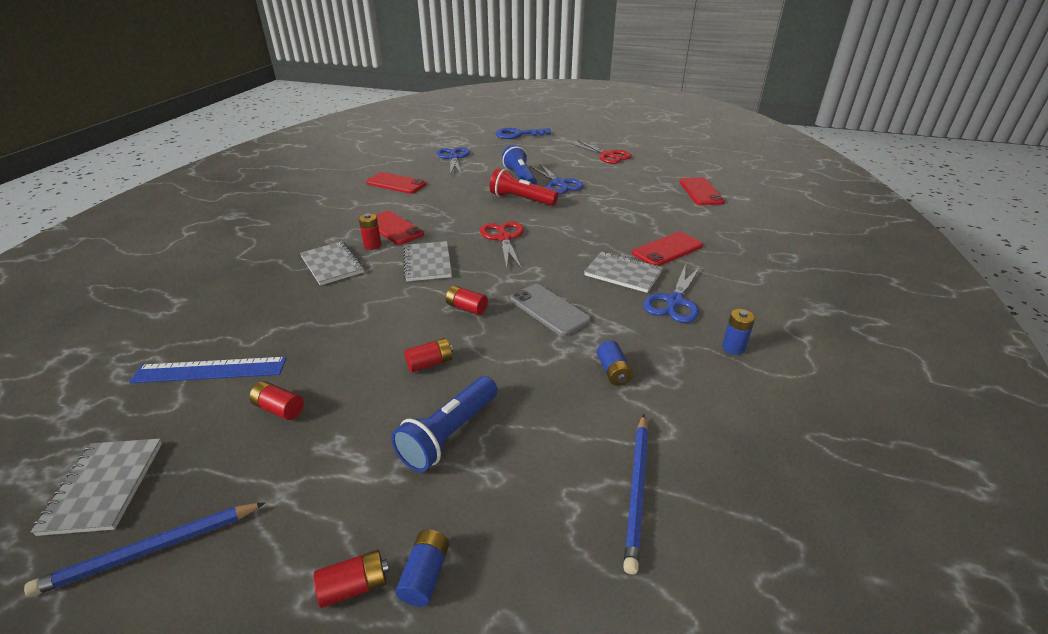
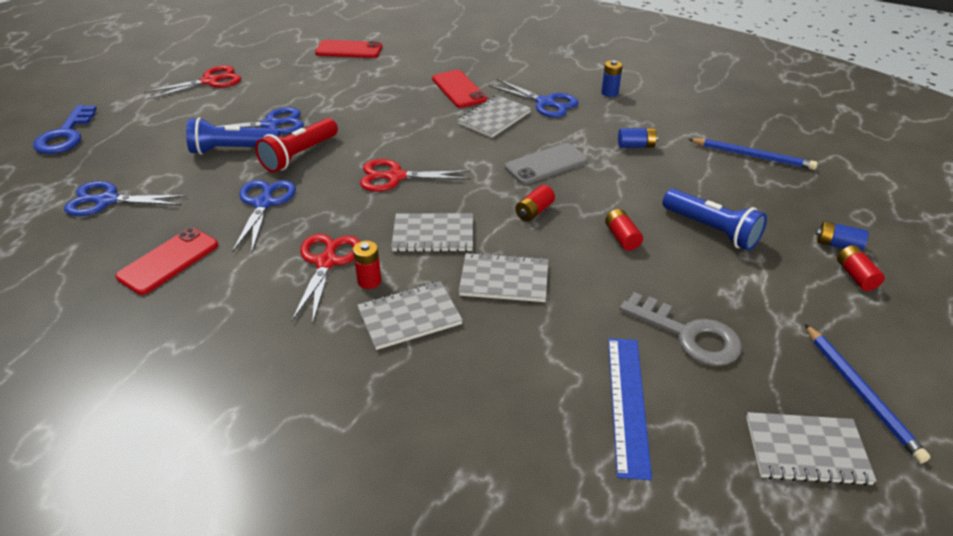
camera: 80 degrees left, 5 degrees up
red battery [249,381,304,420] -> grey key [620,292,742,366]
red phone [376,211,424,245] -> red scissors [292,234,361,324]
none -> blue scissors [232,180,296,254]
none -> grey notebook [459,252,548,302]

